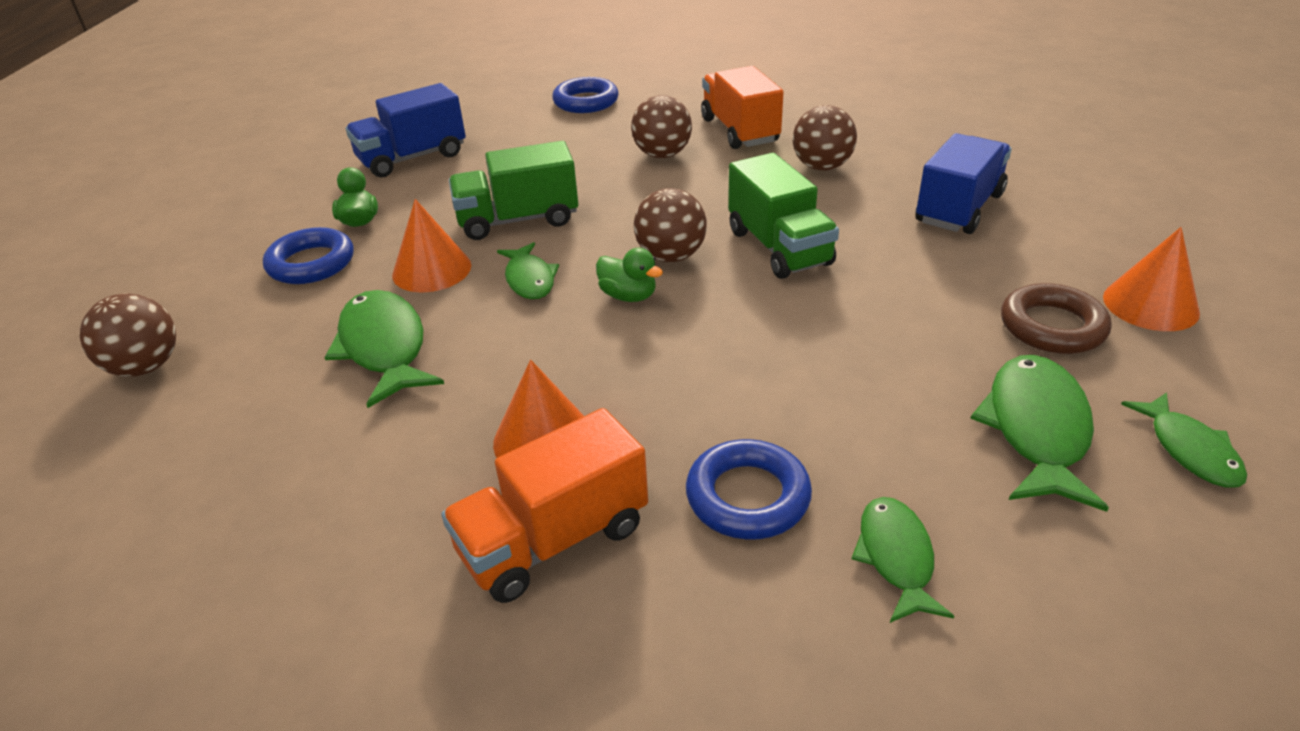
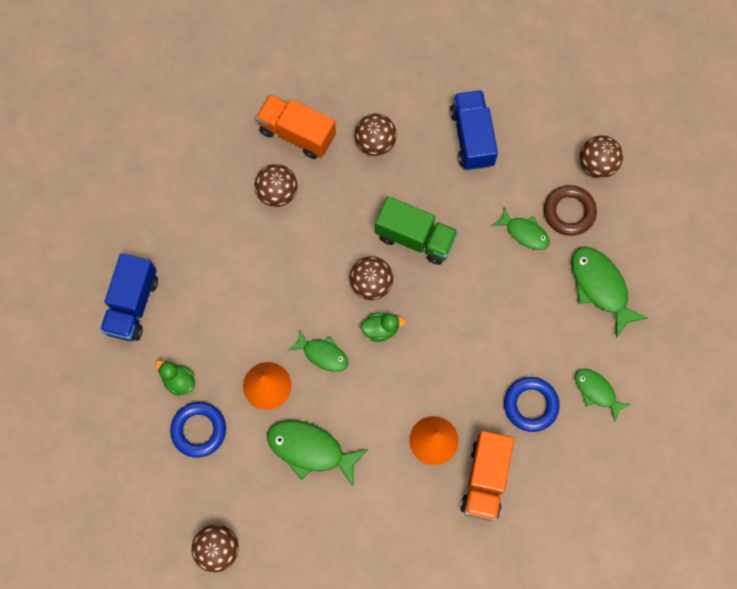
camera: 45 degrees left, 35 degrees up
green truck [449,141,578,240] -> none
blue ring [552,77,619,113] -> none
orange cone [1103,227,1200,331] -> brown ball [580,135,623,178]
green fish [1121,392,1247,488] -> green fish moved to [492,207,550,250]

